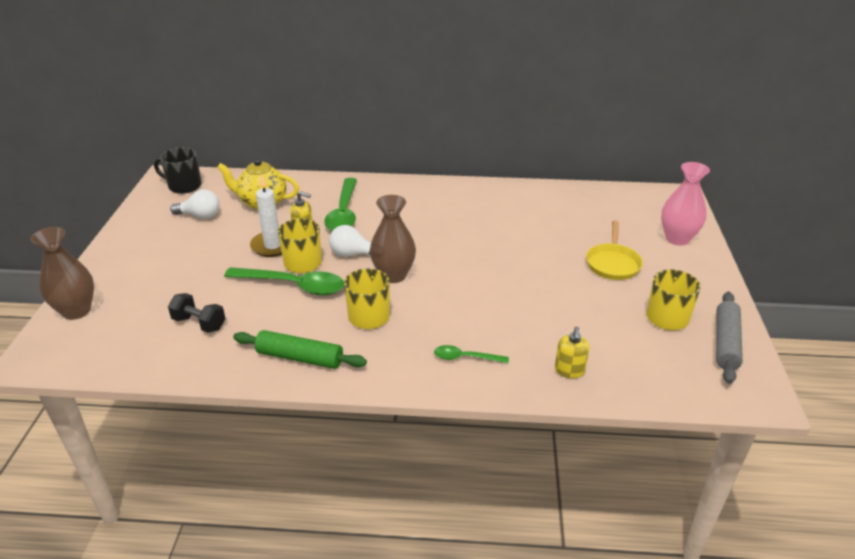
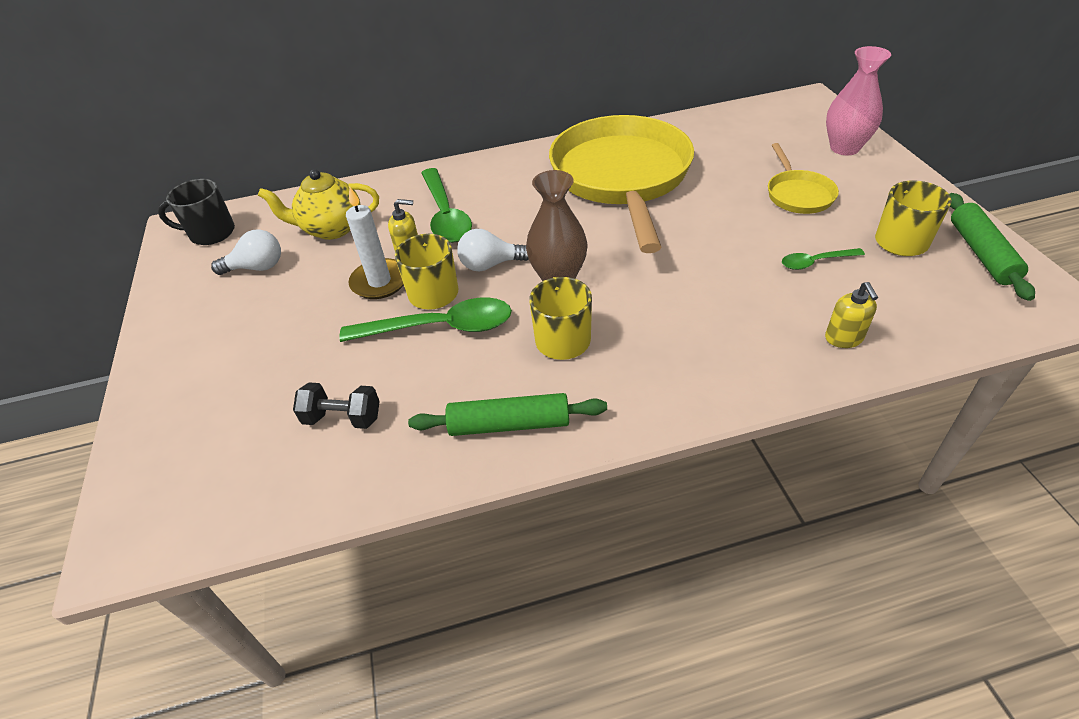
camera: 15 degrees left, 10 degrees up
brown vase [30,227,94,320] -> none
green spoon [434,345,509,363] -> green spoon moved to [782,248,865,270]
grey rolling pin [716,292,743,384] -> green rolling pin [949,193,1035,301]
none -> yellow pan [549,115,694,253]

